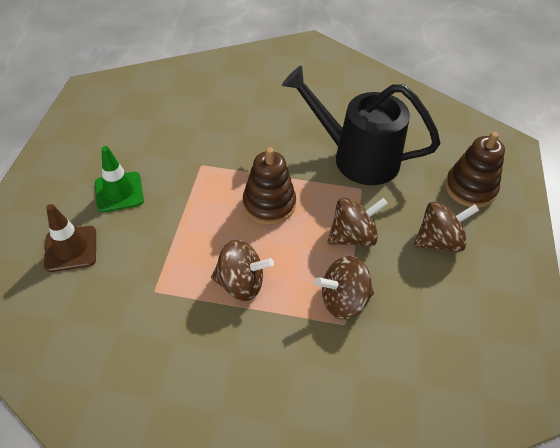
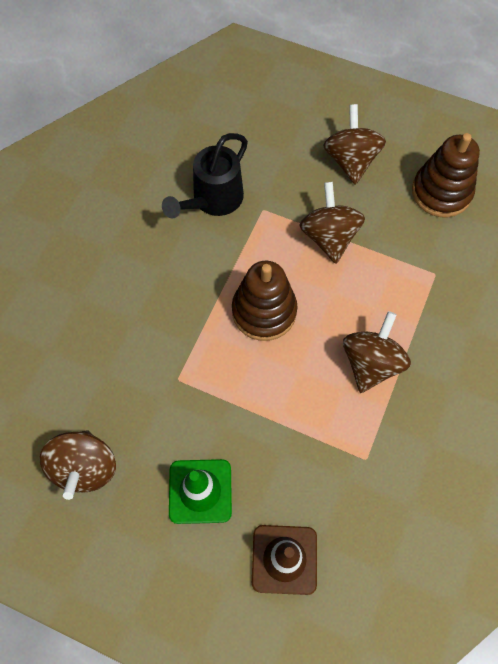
camera: 75 degrees left, 15 degrees up
black watering can [282,66,440,185] -> black watering can [162,133,248,219], size x0.63
brown spinning top [315,256,374,319] -> brown spinning top moved to [40,430,116,500]
brown stacking toy [445,132,505,208] -> brown stacking toy moved to [412,133,480,217]

